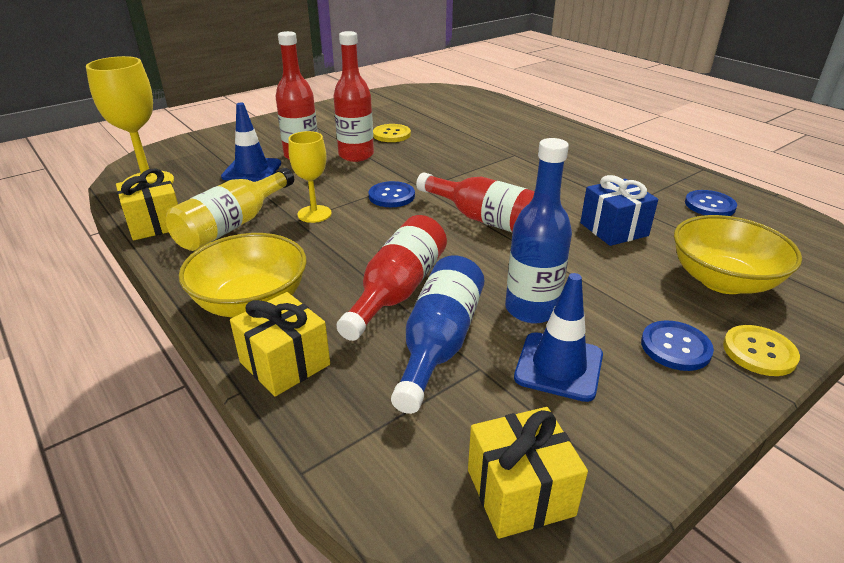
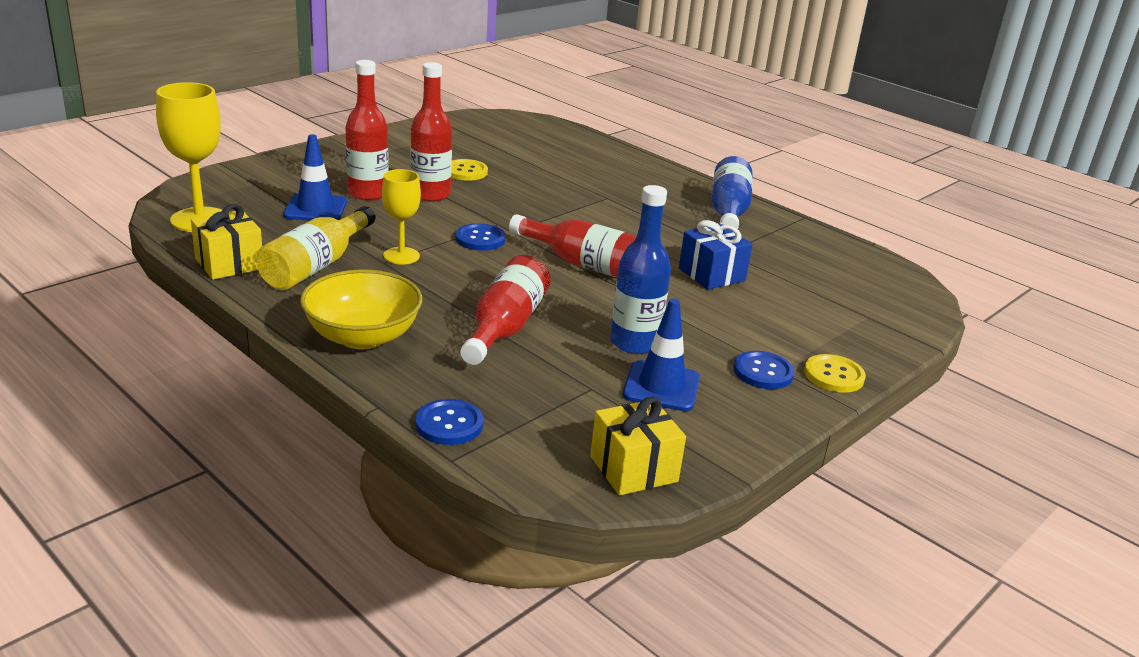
camera: 10 degrees left, 5 degrees down
yellow gift [230,292,330,397] -> none
blue bottle [391,255,484,414] -> blue bottle moved to [711,156,753,229]
yellow bowl [674,215,802,294] -> none
blue button [685,190,737,216] -> blue button moved to [415,399,483,445]

